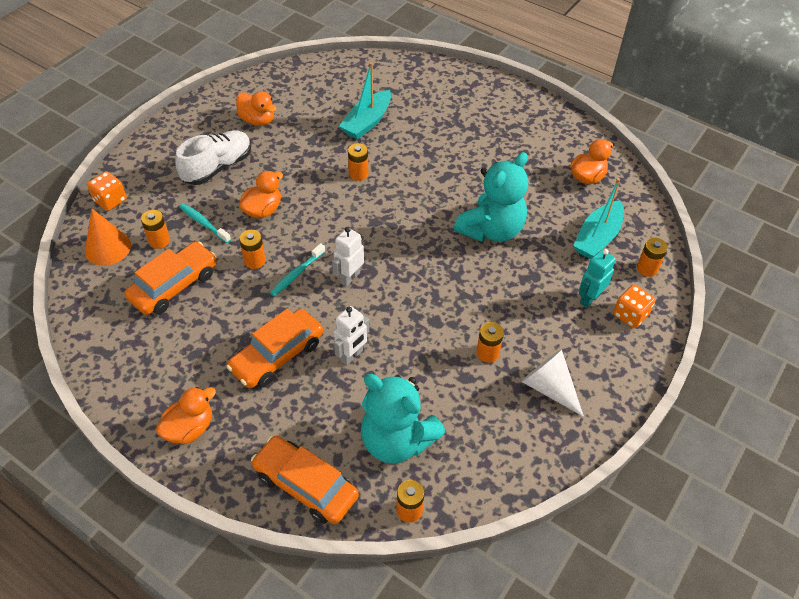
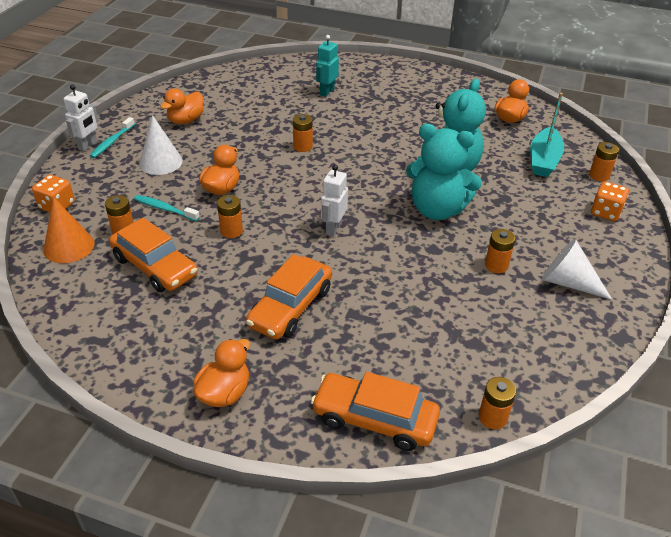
camera: 15 degrees left, 10 degrees down
orange car [125,241,217,315] -> orange car turned 105 degrees clockwise [109,218,198,292]
white shoe [175,130,251,185] -> white cone [139,115,183,175]
orange duck [236,91,276,126] -> orange duck turned 105 degrees clockwise [160,88,204,124]
turquoise toothbrush [270,243,325,296] -> turquoise toothbrush moved to [90,117,135,158]
white robot [334,306,369,365] -> white robot moved to [63,85,99,151]
turquoise boat [339,62,391,139] -> none
turquoise teddy bear [361,374,446,464] -> turquoise teddy bear moved to [406,124,482,220]
turquoise robot [579,249,616,308] -> turquoise robot moved to [316,35,339,97]

